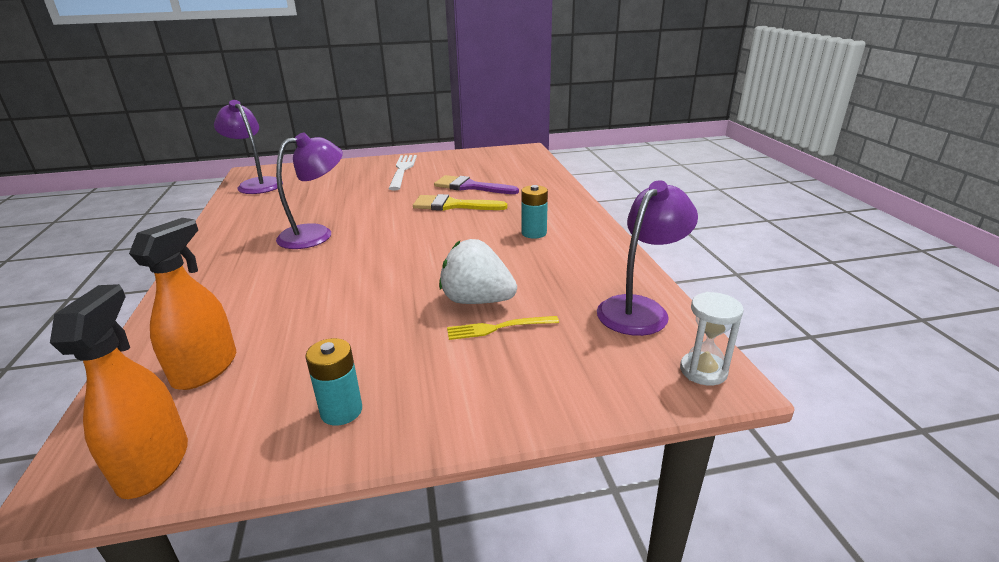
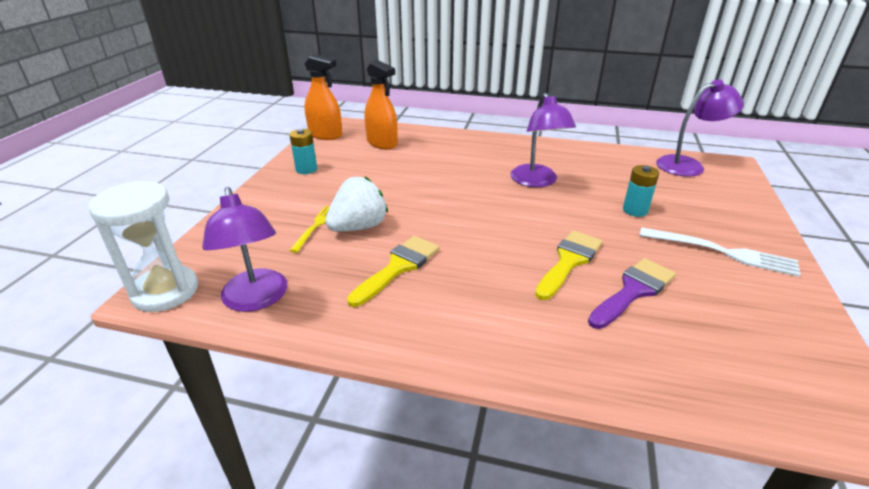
camera: 115 degrees right, 5 degrees up
turquoise battery [521,185,548,239] -> turquoise battery moved to [623,165,659,217]
white hourglass [680,292,744,385] -> white hourglass [88,181,198,312], size x1.73
none -> yellow brush [347,236,439,307]

